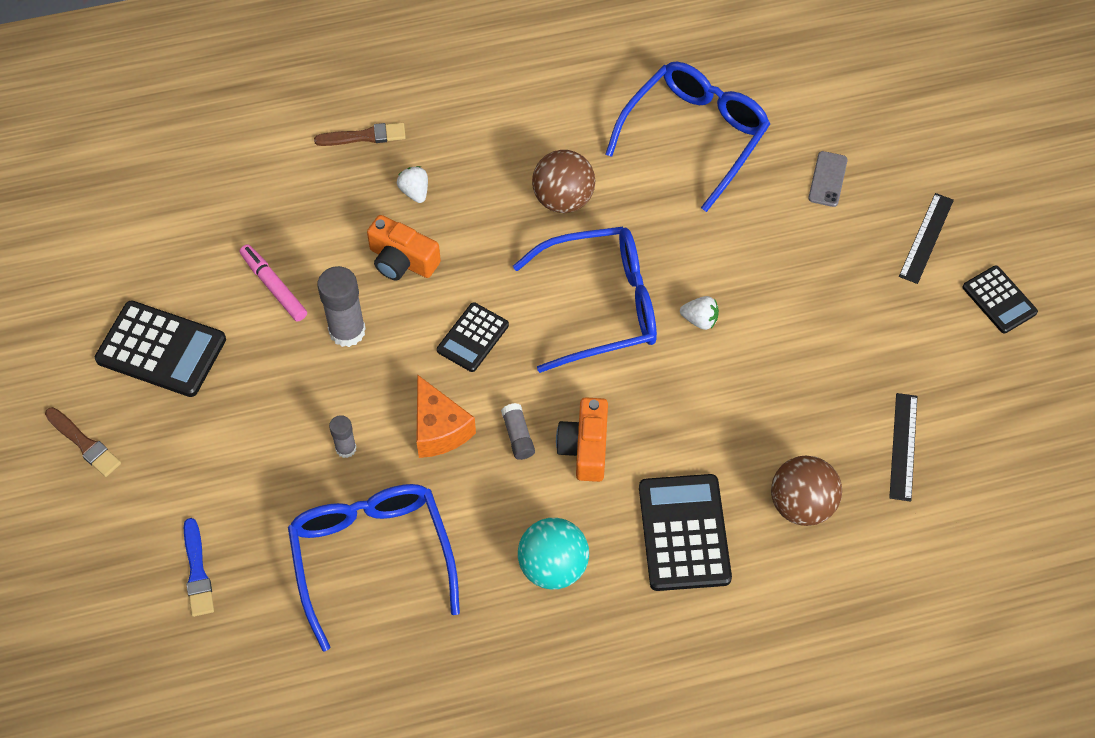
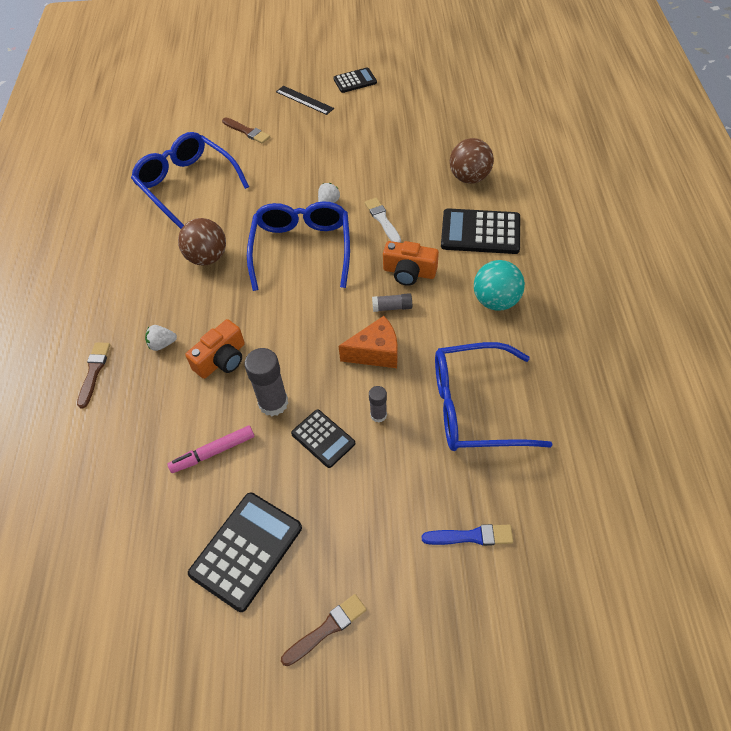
camera: 75 degrees left, 5 degrees down
black calculator [437,302,509,372] -> black calculator moved to [291,409,355,468]
grey phone [808,151,848,207] -> brown brush [222,117,270,144]
black ruler [889,393,917,502] -> none
none -> white brush [365,198,401,243]

